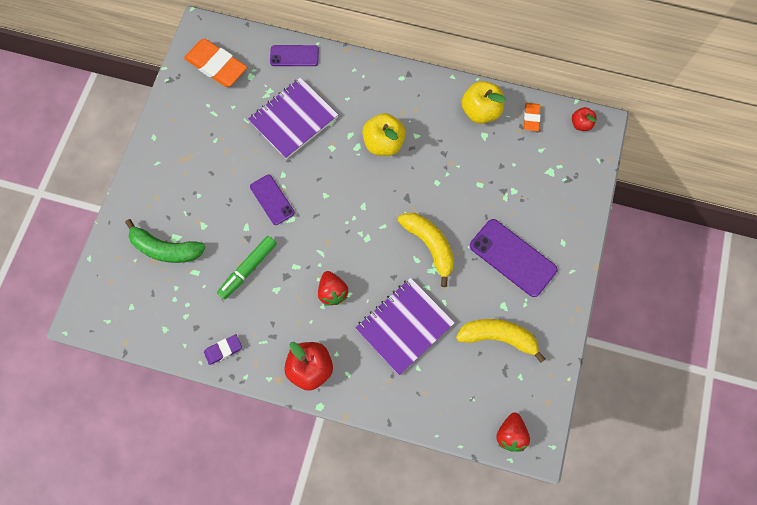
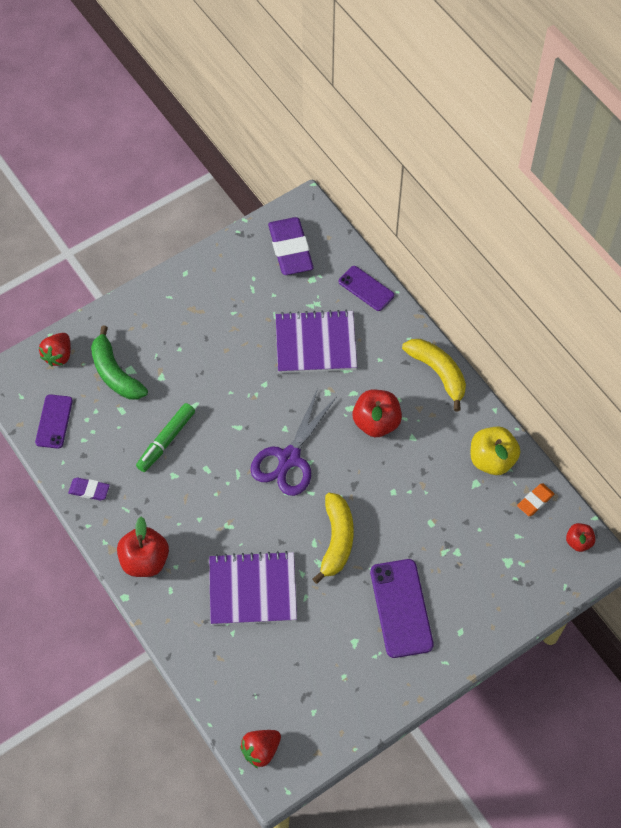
camera: 40 degrees right, 10 degrees down
orange eraser [184,38,247,87] -> purple eraser [268,217,314,275]
green marker [217,236,277,299] -> green marker turned 45 degrees counterclockwise [136,403,195,472]
purple phone [250,175,295,225] -> purple phone moved to [35,394,73,449]
red strawberry [318,271,348,306] -> red strawberry moved to [39,333,71,366]
yellow apple [362,113,406,156] -> red apple [353,390,402,437]
yellow banana [456,319,545,363] -> yellow banana moved to [402,339,466,412]
none -> purple scissors [250,389,336,496]

